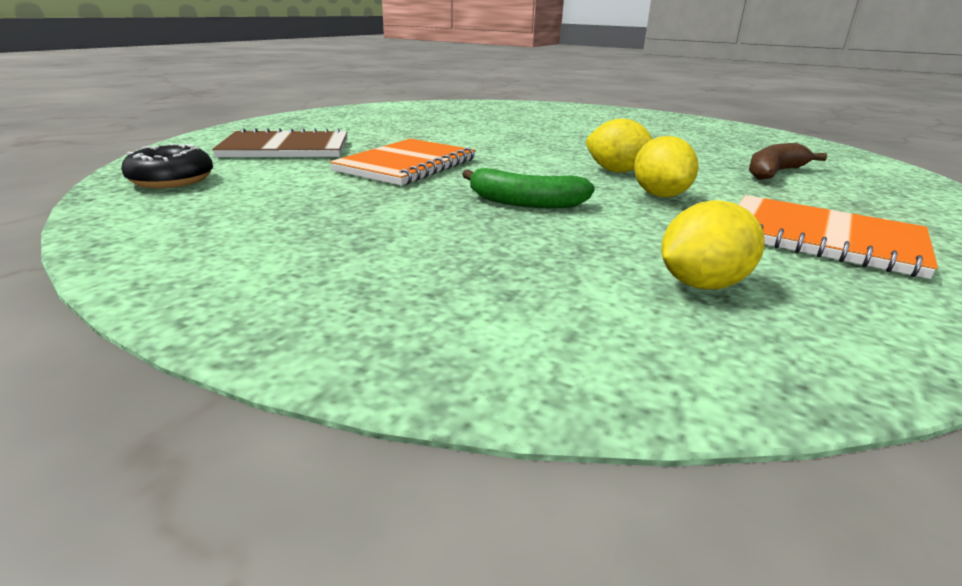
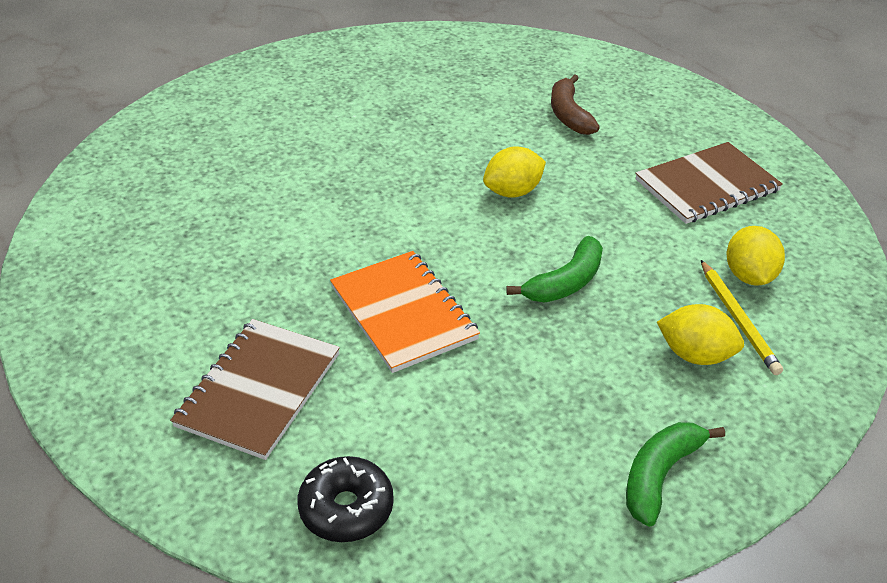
camera: 60 degrees left, 15 degrees up
yellow lemon [634,136,699,197] -> yellow lemon moved to [657,304,744,365]
orange notebook [739,195,938,279] -> brown notebook [635,142,783,224]
none -> green banana [626,422,725,527]
none -> yellow pencil [701,260,783,375]

